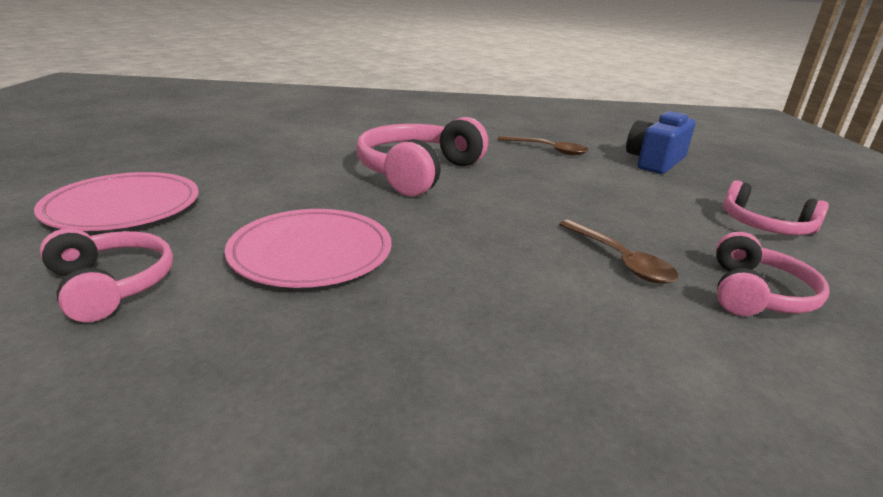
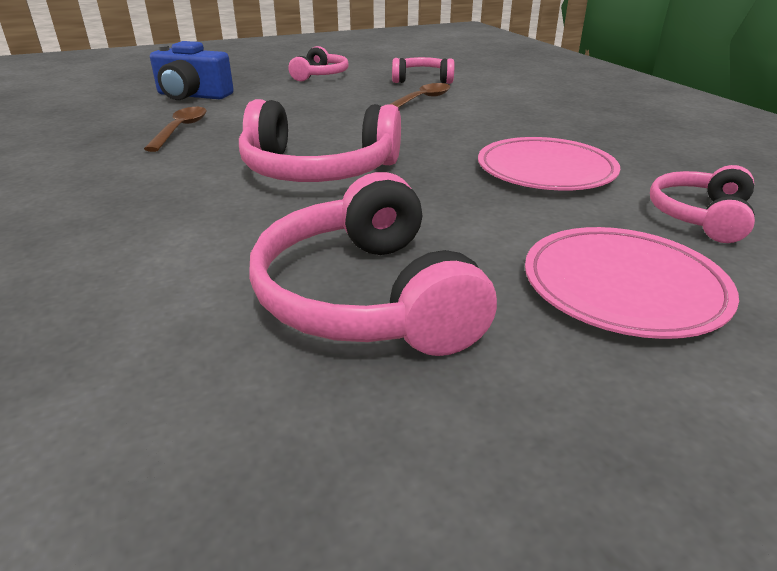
camera: 110 degrees left, 5 degrees up
none -> pink headphones [249,172,497,356]

